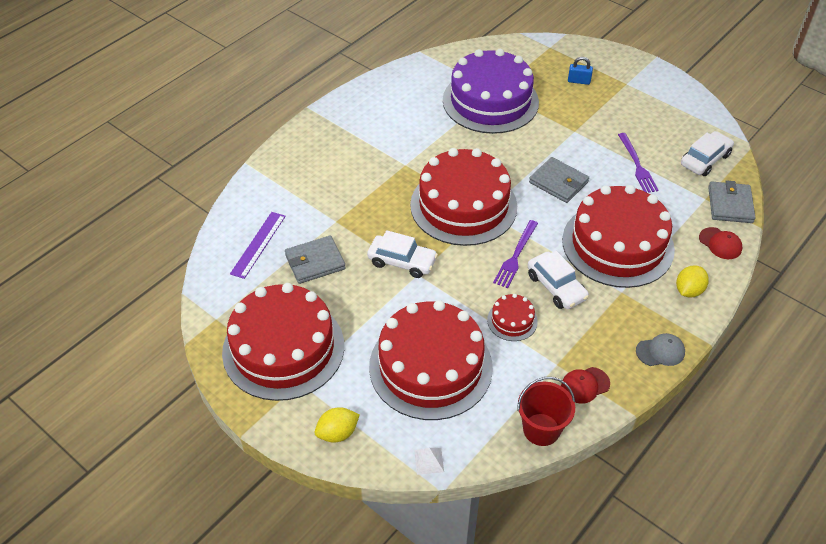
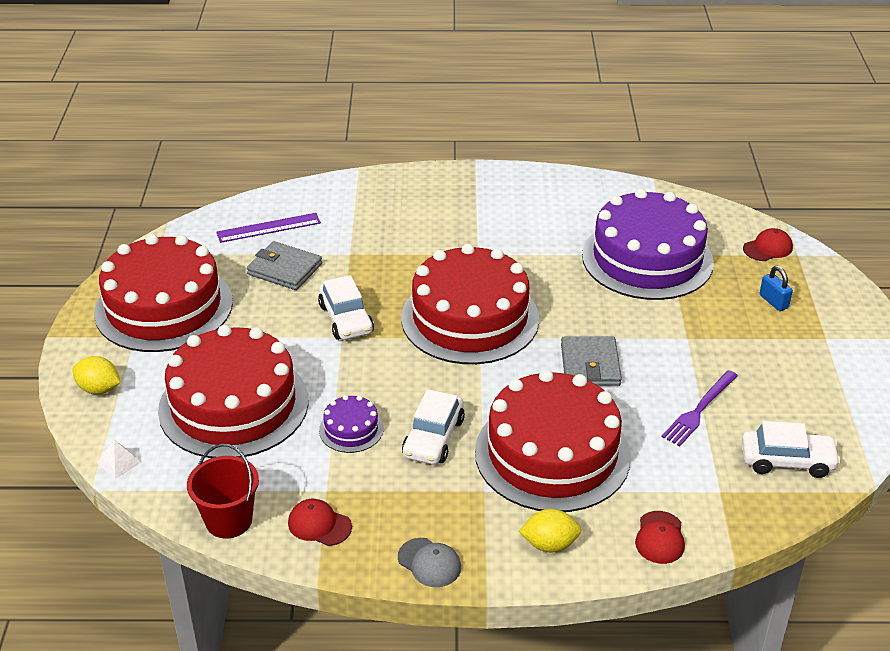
camera: 50 degrees right, 10 degrees down
red cake [487,294,538,341] -> purple cake [319,395,384,453]
purple fork [493,220,538,288] -> none
grey wallet [708,180,756,223] -> none
none -> red cap [743,228,793,261]

